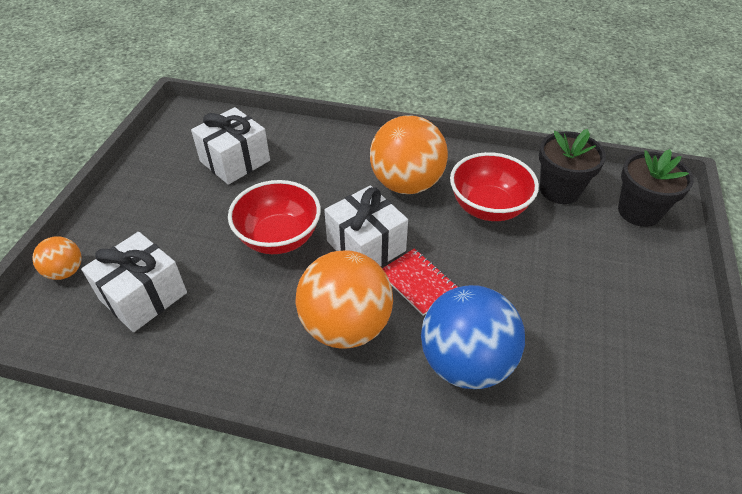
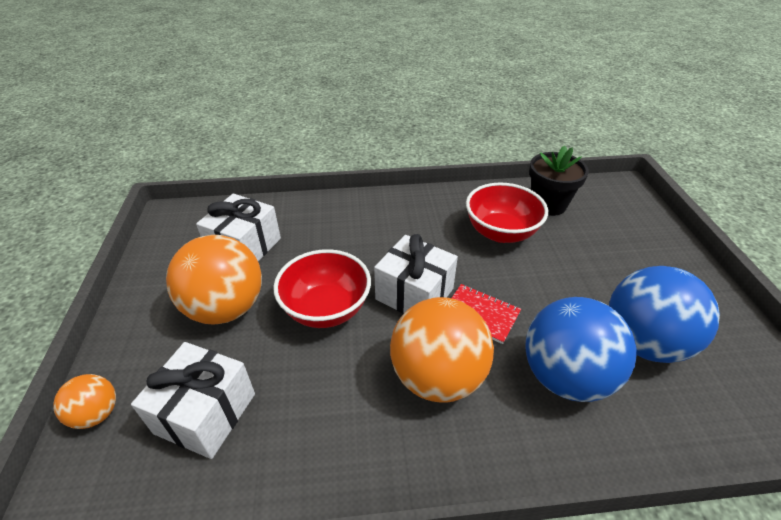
camera: 20 degrees left, 5 degrees down
orange ball [370,115,448,194] -> orange ball moved to [166,235,262,325]
black flower pot [618,149,694,227] -> none
none -> blue ball [609,266,720,363]

